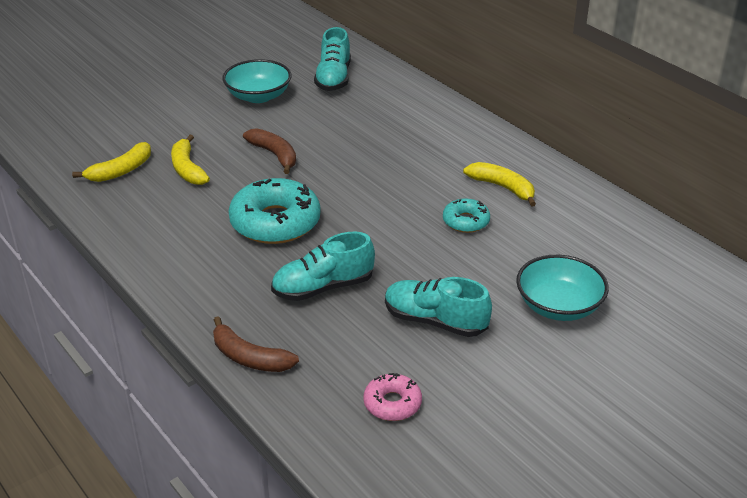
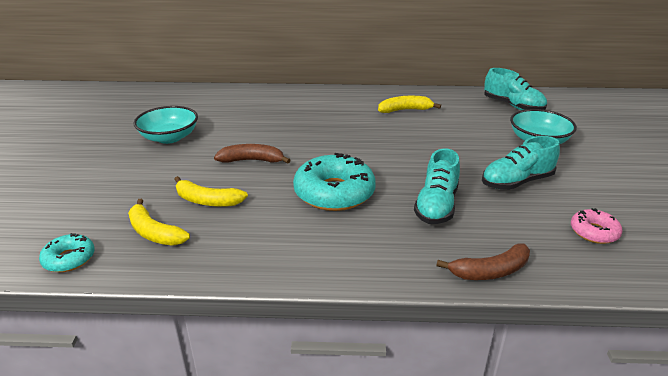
camera: 50 degrees left, 5 degrees down
yellow banana [72,142,151,182] -> yellow banana turned 135 degrees clockwise [128,199,190,245]
turquoise shoe [314,27,351,91] -> turquoise shoe moved to [484,68,547,110]
turquoise donut [443,198,490,233] -> turquoise donut moved to [39,233,95,272]

